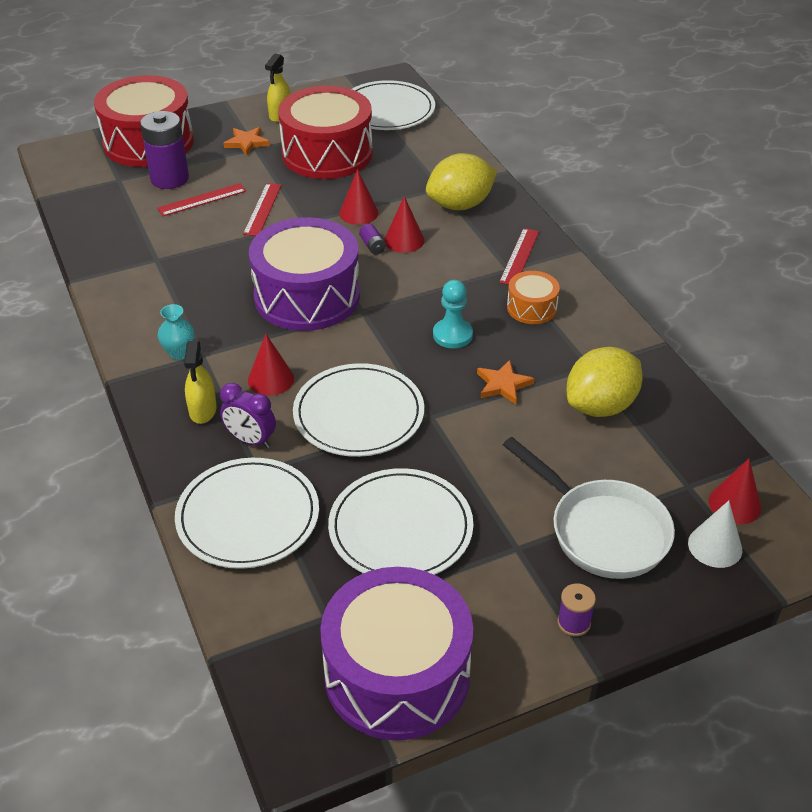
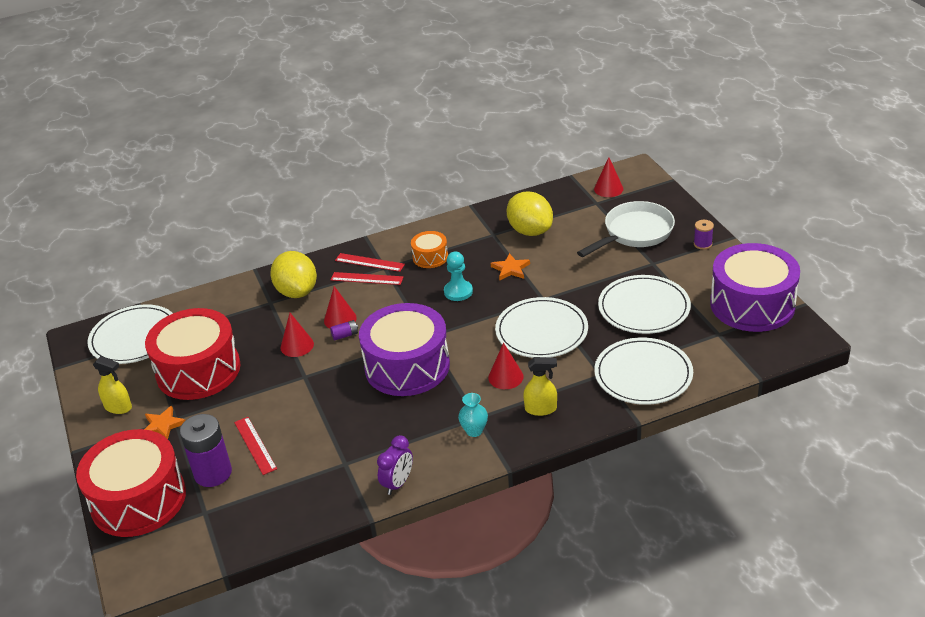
camera: 85 degrees left, 5 degrees down
purple clock [220,383,276,448] -> purple clock moved to [377,435,413,495]
red ruler [243,183,282,236] -> red ruler moved to [331,272,403,285]
white cone [688,501,742,568] -> none

